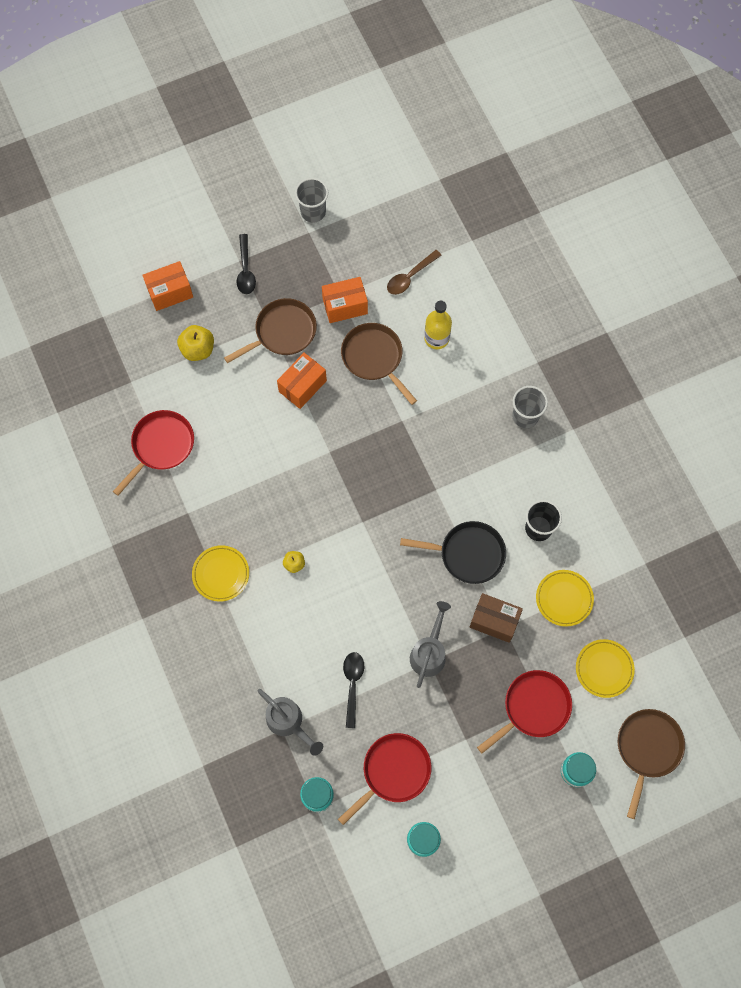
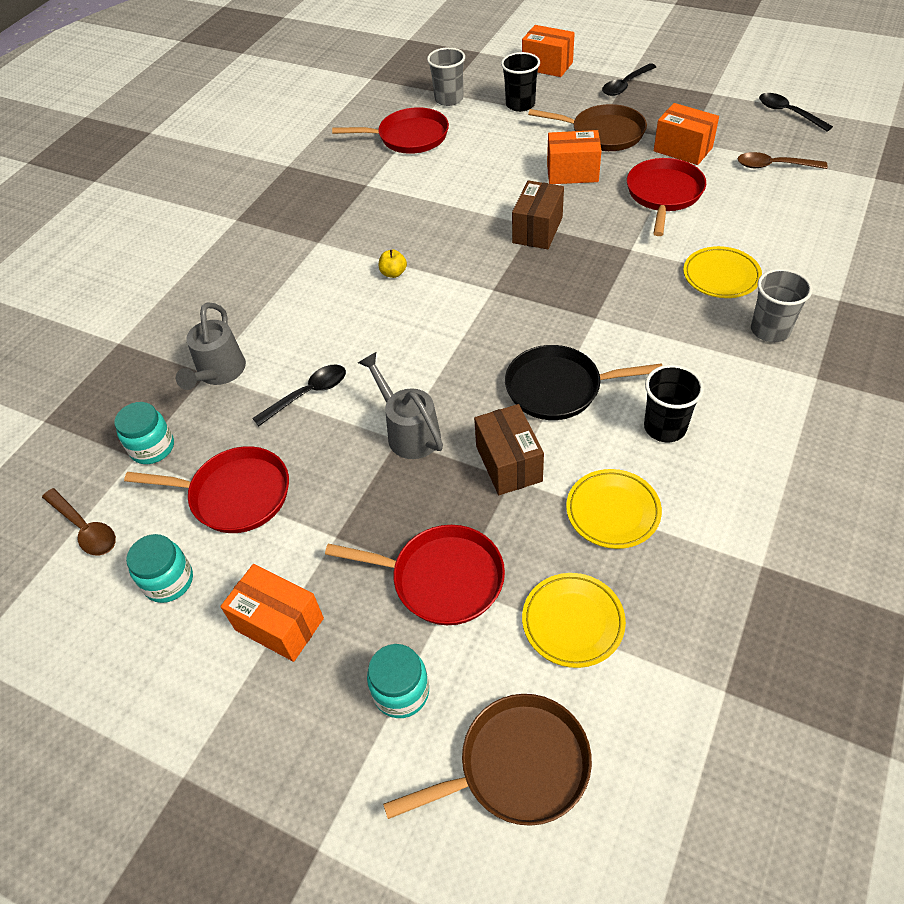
camera: 55 degrees right, 20 degrees down
yellow apple [177,325,214,361] -> black cup [501,52,540,112]
yellow plate [192,545,249,602] -> yellow plate moved to [683,246,762,298]
grey cup [295,178,328,223] -> grey cup moved to [427,47,465,106]
brown pan [341,323,417,405] -> red pan [627,158,706,236]
black pan [400,521,506,584] -> black pan turned 120 degrees clockwise [505,345,662,420]
grey watering can [410,601,451,688] -> grey watering can turned 105 degrees counterclockwise [358,352,443,459]
yellow bottle [424,301,452,349] -> none
none -> brown spoon [42,488,116,556]
none -> orange box [220,564,324,662]
none -> brown box [512,180,564,249]
none -> black spoon [759,93,833,132]

